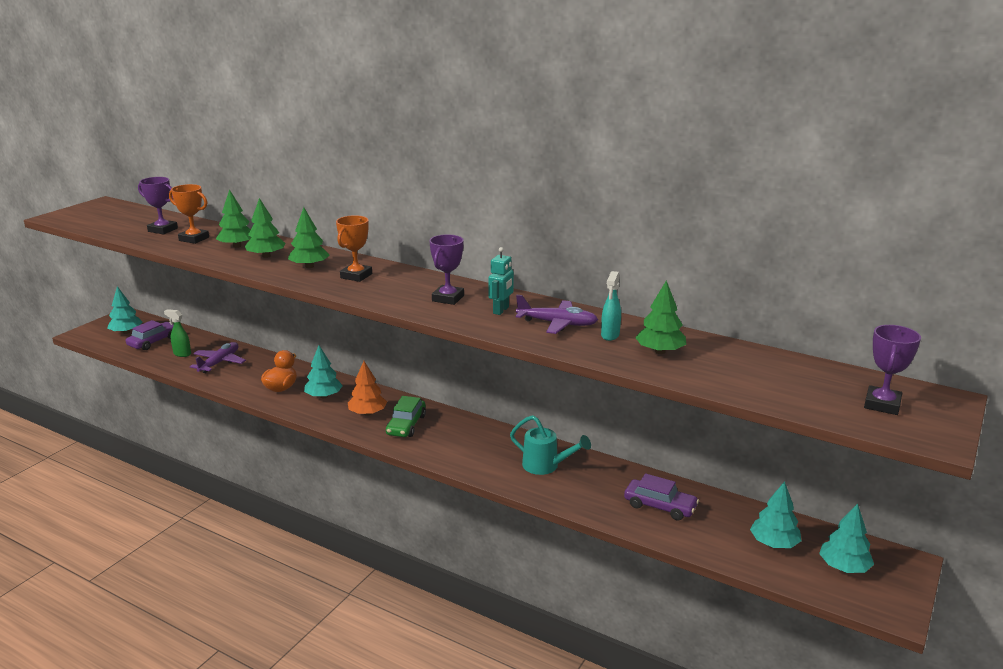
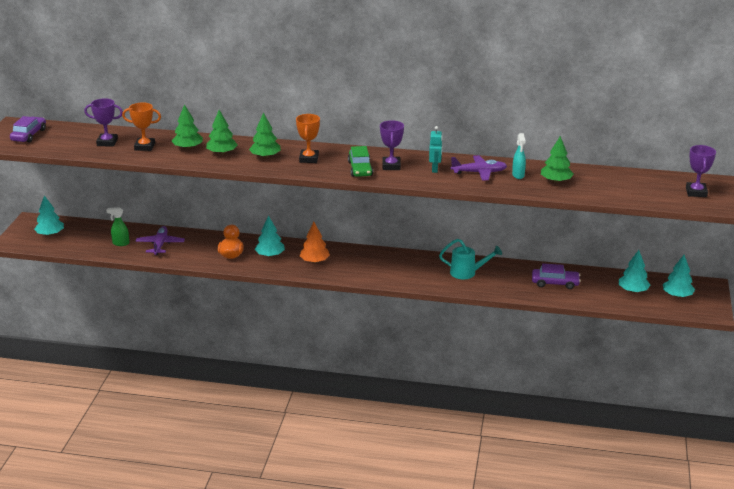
camera: 20 degrees left, 5 degrees up
purple car [126,320,174,350] -> purple car moved to [10,116,46,143]
green car [386,396,426,437] -> green car moved to [348,146,373,177]

